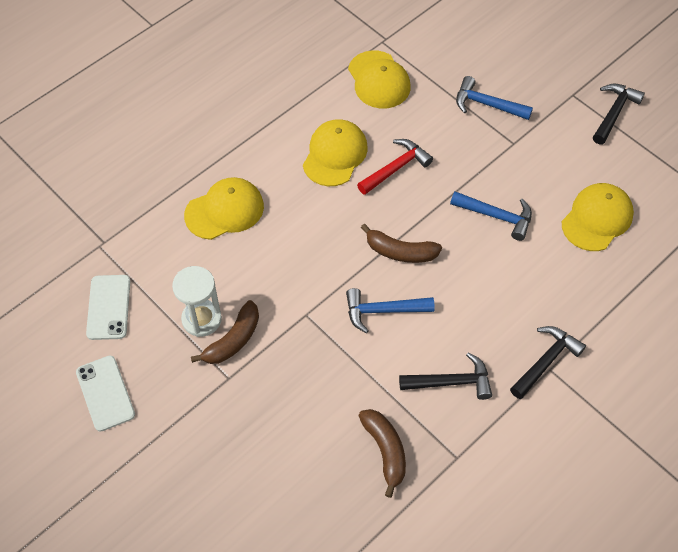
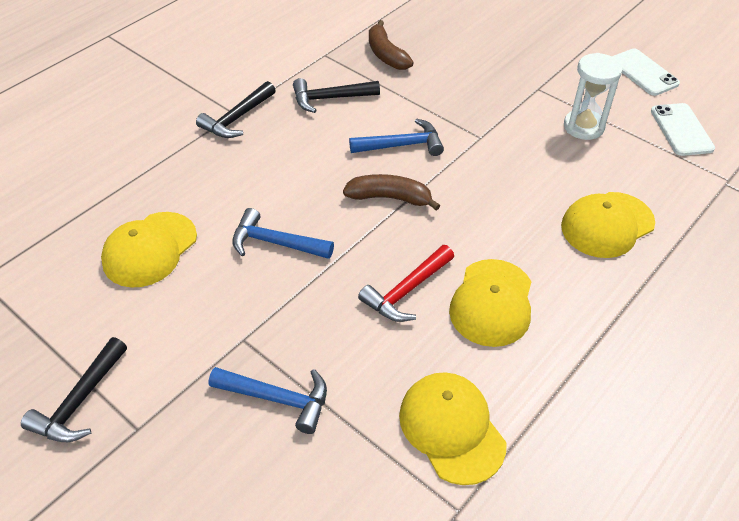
camera: 175 degrees right, 10 degrees down
brown banana [191,300,259,364] -> none

